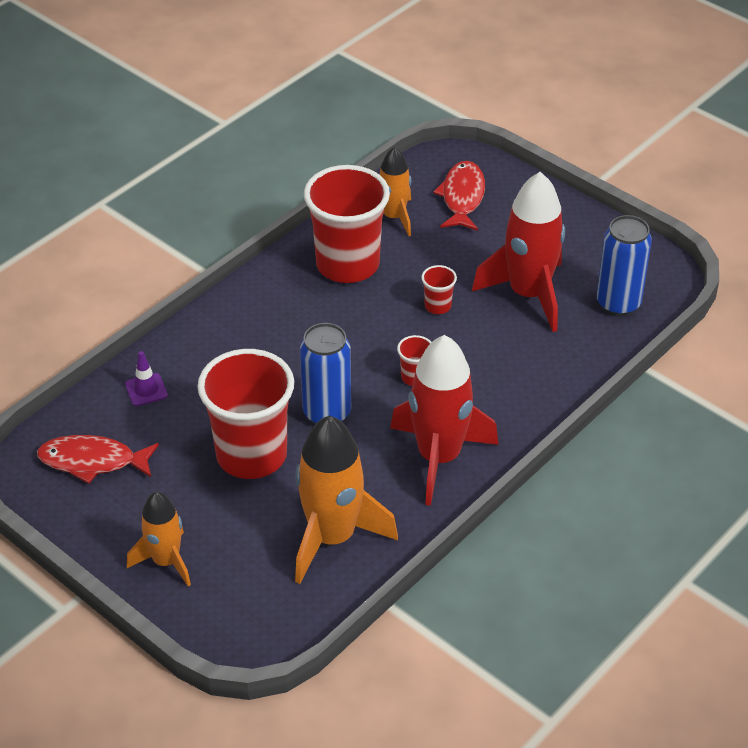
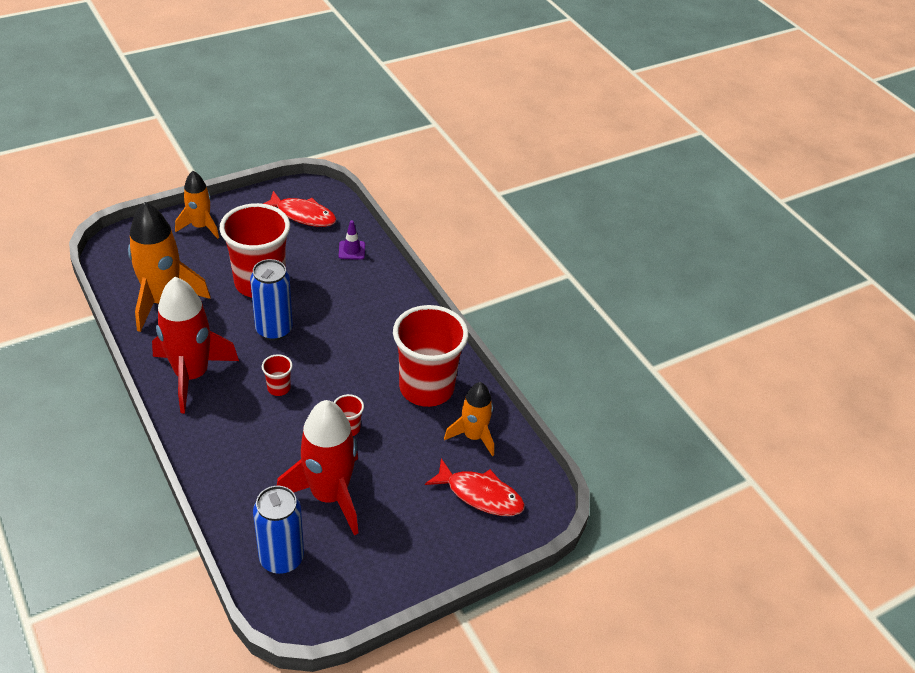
camera: 105 degrees right, 0 degrees up
red fish [37,435,159,484] -> red fish turned 90 degrees clockwise [263,191,336,227]

